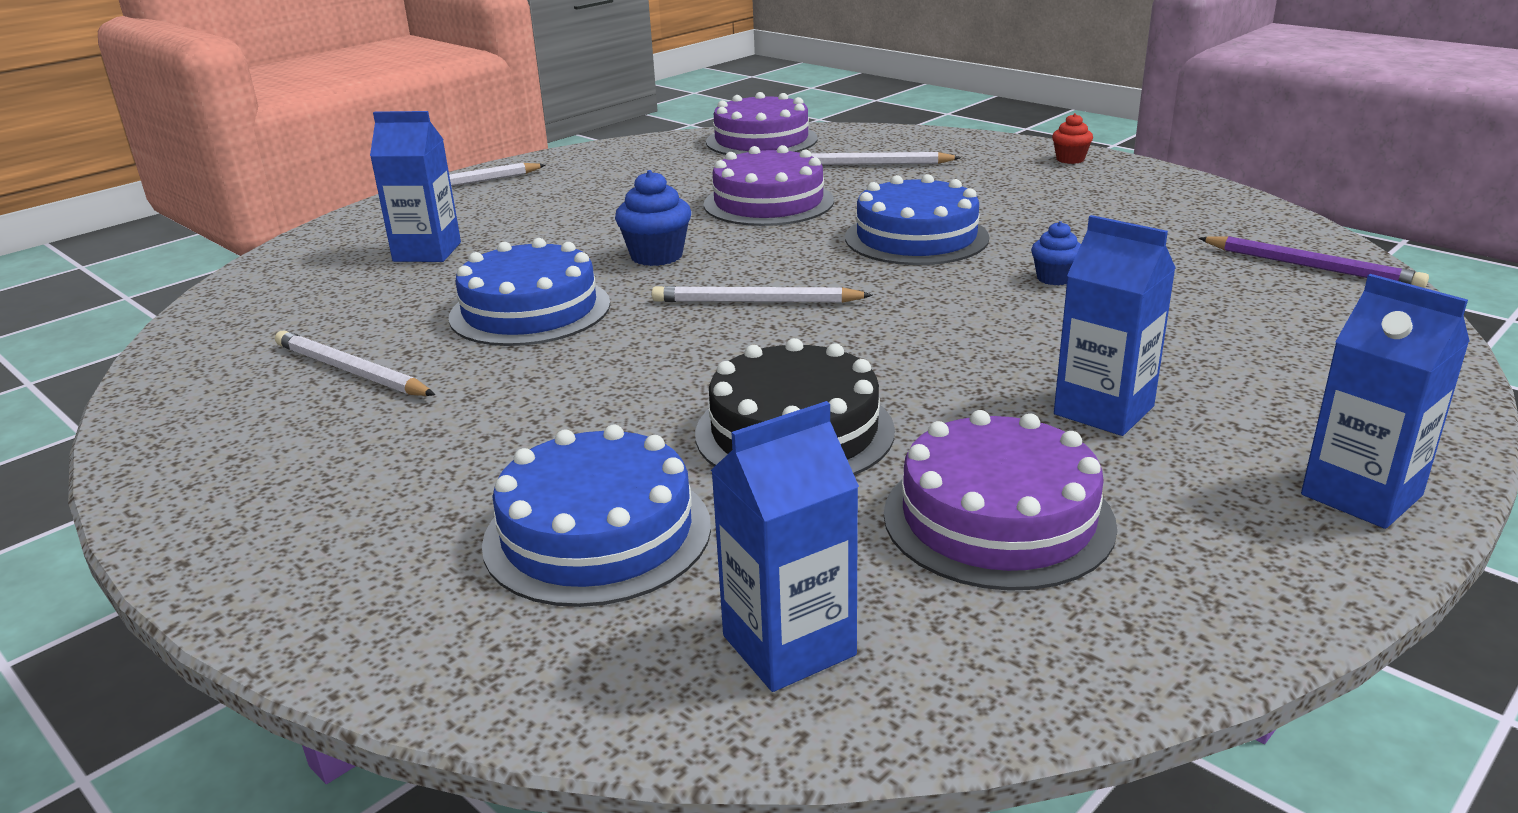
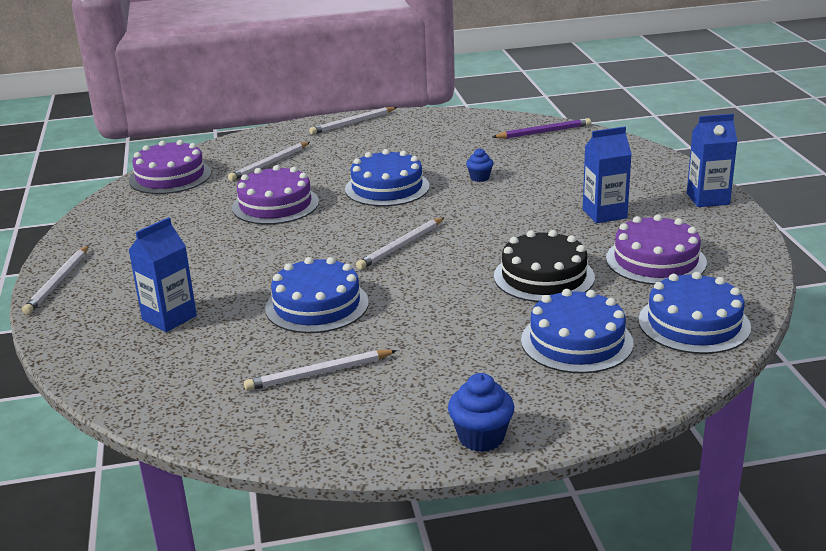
camera: 55 degrees left, 0 degrees up
blue cupcake [615,170,691,266] -> blue cupcake moved to [448,373,514,452]
blue carton [711,401,859,692] -> blue cake [638,272,751,354]
red cupcake [1052,113,1093,164] -> white pencil [309,107,397,135]

